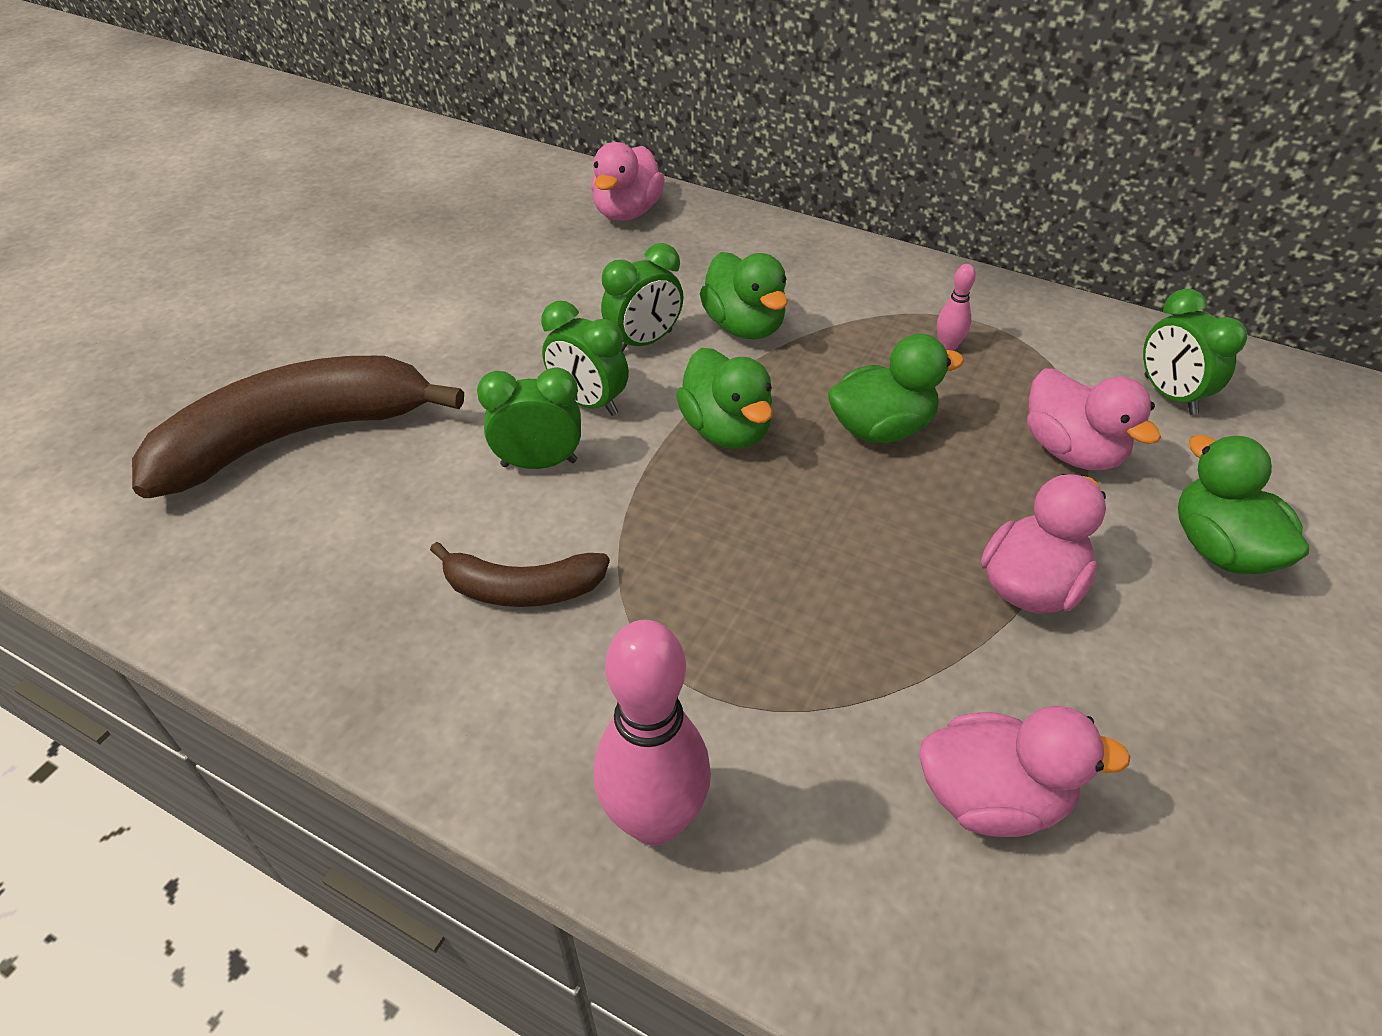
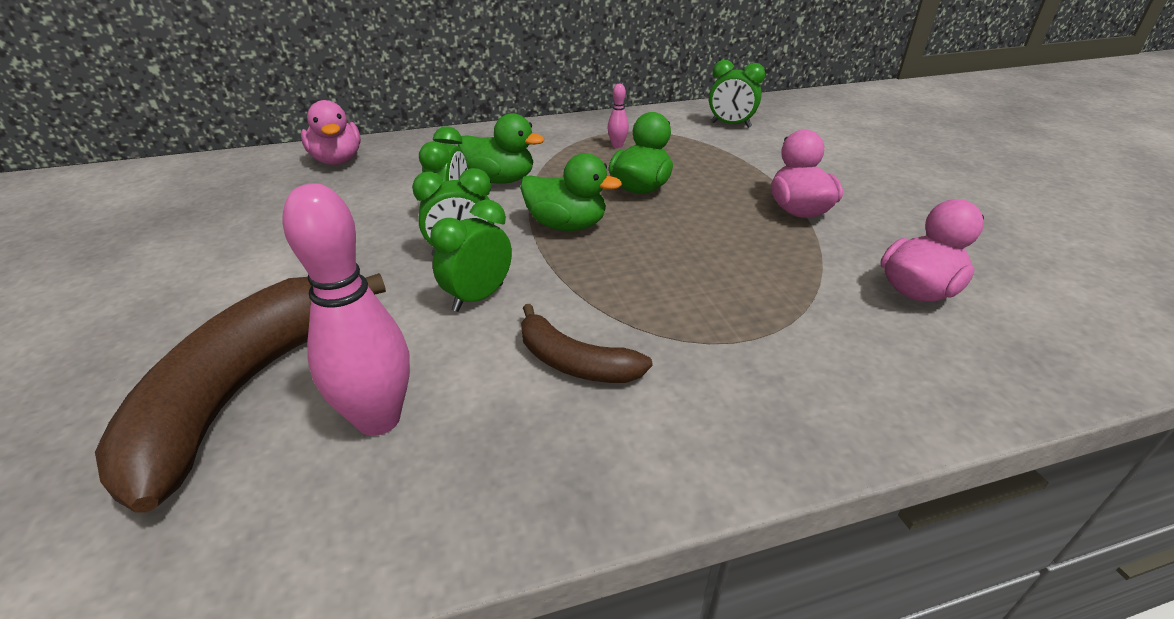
camera: 45 degrees left, 10 degrees down
brown banana [430,542,610,607] -> brown banana turned 75 degrees clockwise [521,304,653,383]
pink bowling pin [594,620,711,846] -> pink bowling pin moved to [282,184,410,436]
pink duck [1027,369,1161,471] -> none
green duck [1178,435,1309,574] -> none

